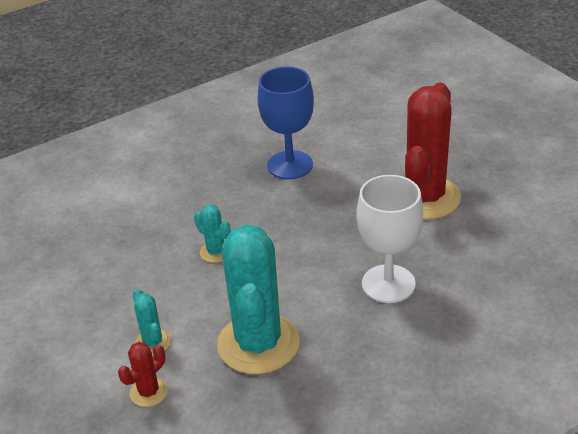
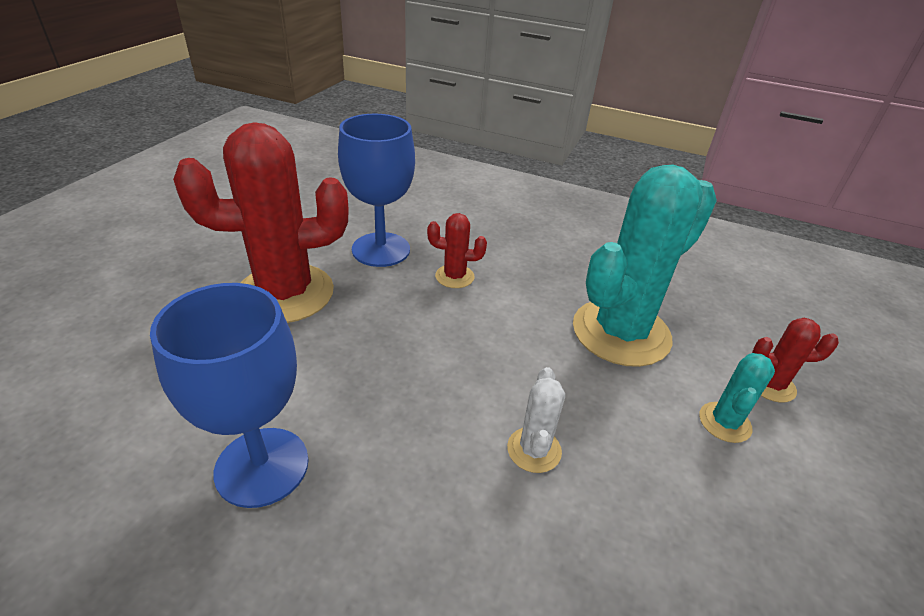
camera: 130 degrees left, 0 degrees up
turquoise cactus [194,204,231,263] -> white cactus [507,367,565,473]
white goblet [356,175,423,303] -> red cactus [427,213,487,288]
none -> blue goblet [338,114,415,267]

